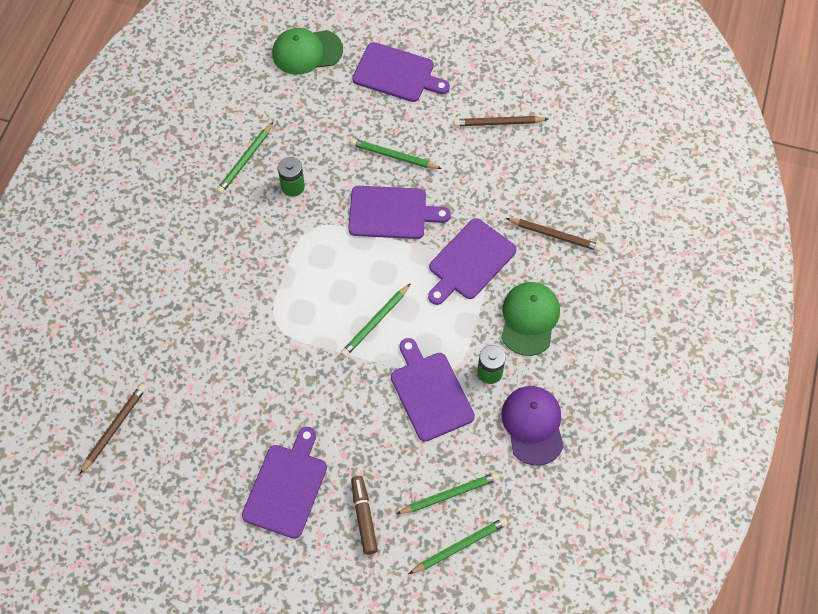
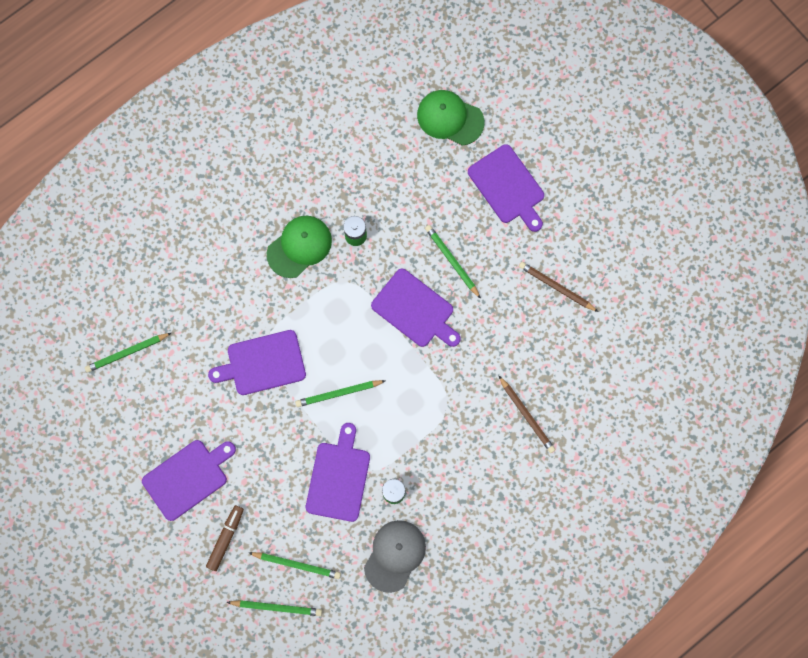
camera: 35 degrees right, 15 degrees up
brown pencil [80,384,146,474] -> none
green pencil [216,122,273,194] -> green pencil moved to [85,333,171,373]
purple cutting board [428,218,517,305] -> purple cutting board moved to [208,330,306,395]
green cap [501,282,560,356] -> green cap moved to [267,216,332,278]
purple cap [501,386,564,465] -> grey cap [364,520,426,593]

